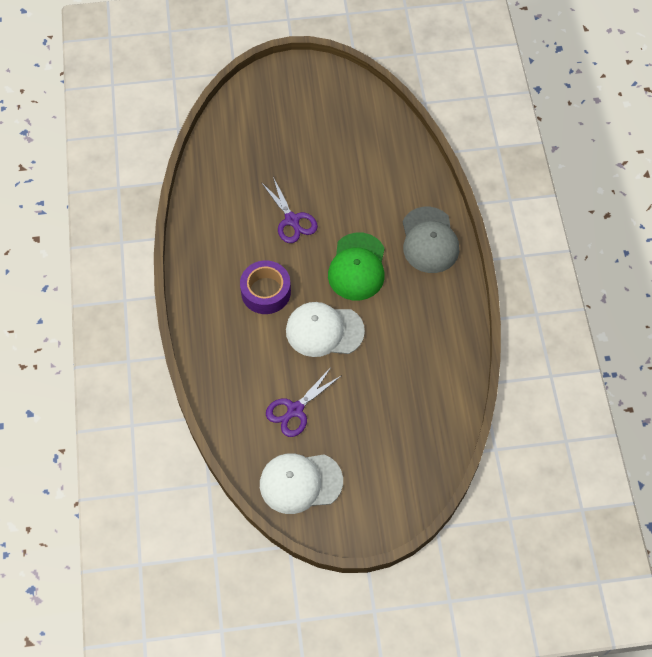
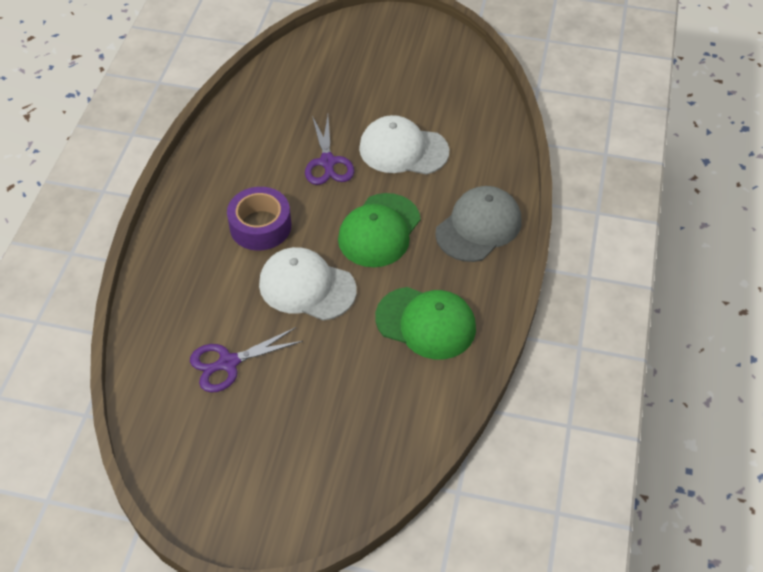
camera: 20 degrees right, 10 degrees down
white cap [260,453,343,514] -> white cap moved to [359,115,449,175]
grey cap [403,207,459,273] -> grey cap turned 150 degrees counterclockwise [435,186,521,262]
none -> green cap [375,287,476,359]

